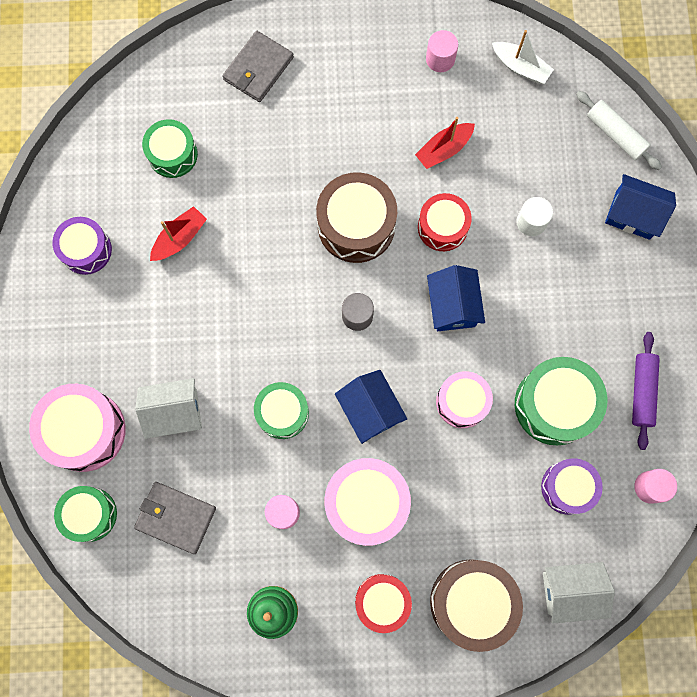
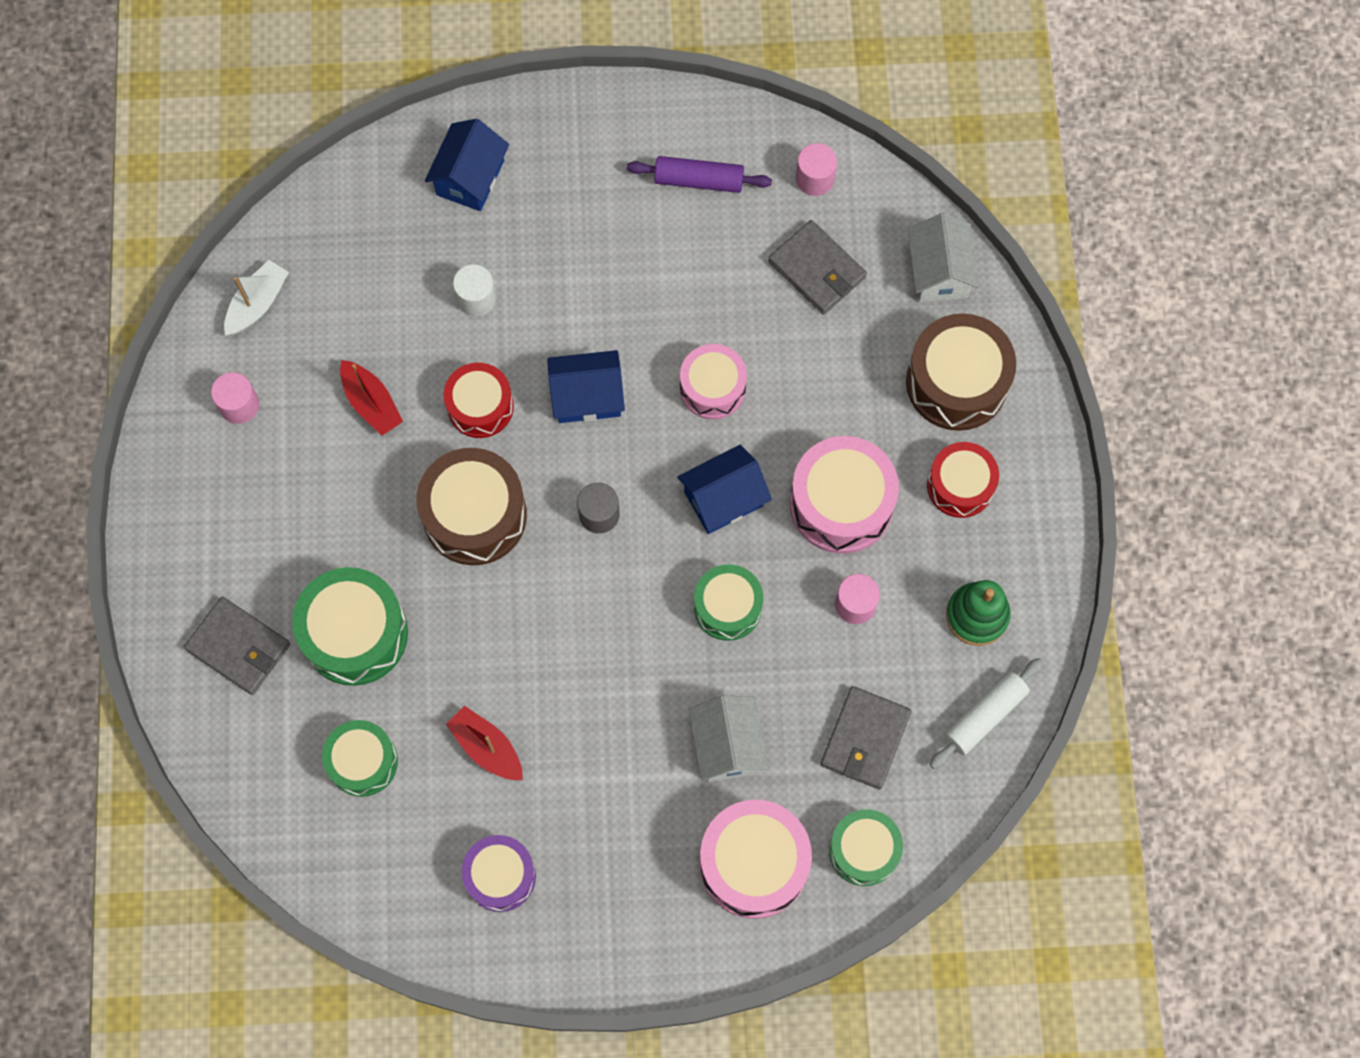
camera: 90 degrees left, 5 degrees down
green drum [515,357,607,445] -> green drum moved to [292,567,408,686]
purple drum [541,458,603,515] -> grey wallet [768,220,867,315]
white rolling pin [576,91,662,170] -> white rolling pin moved to [930,658,1044,769]

